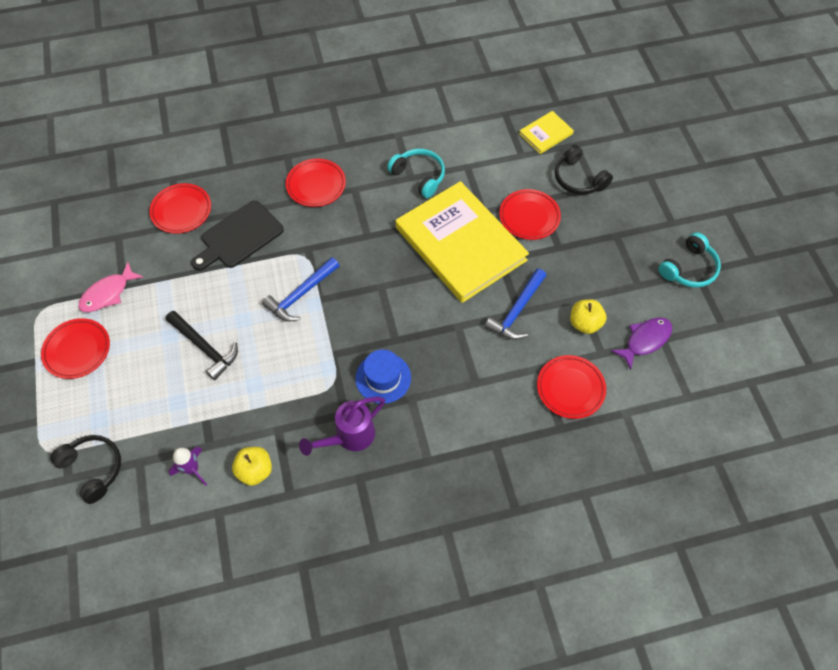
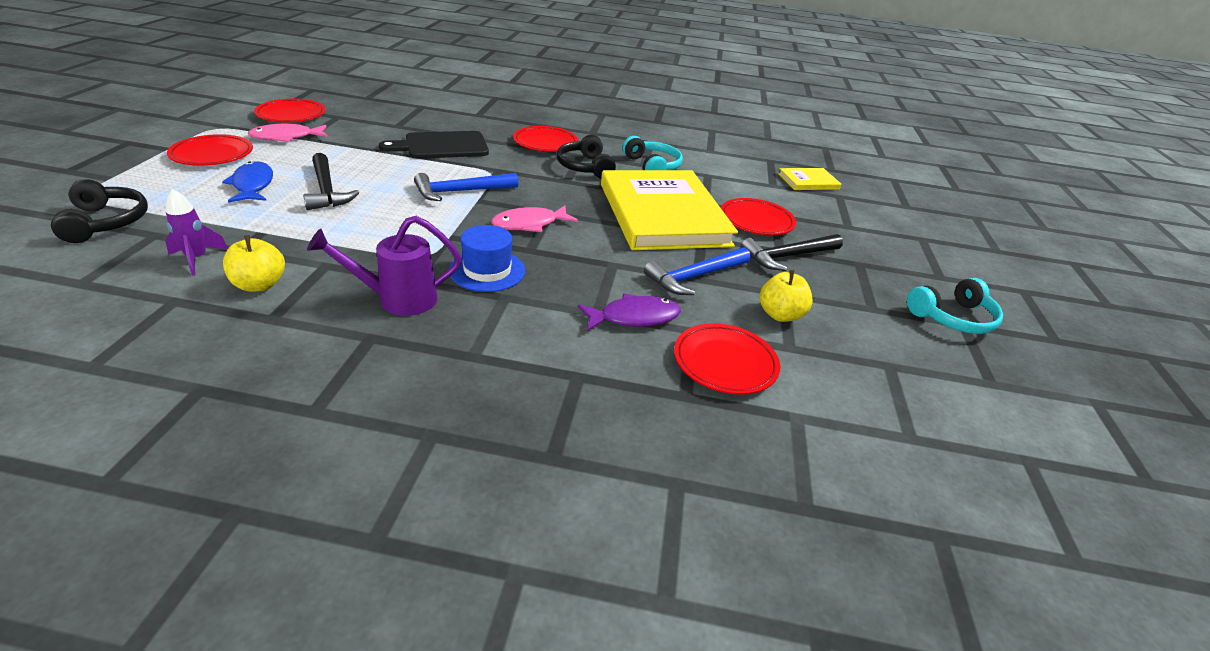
camera: 20 degrees right, 25 degrees down
red plate [149,183,211,234] -> red plate moved to [254,99,325,122]
black headphones [555,144,613,195] -> black headphones moved to [557,135,616,179]
purple fish [611,317,672,370] -> purple fish moved to [578,293,681,331]
none -> blue fish [222,161,273,203]
none -> pink fish [491,205,578,232]
none -> black hammer [741,234,843,271]

